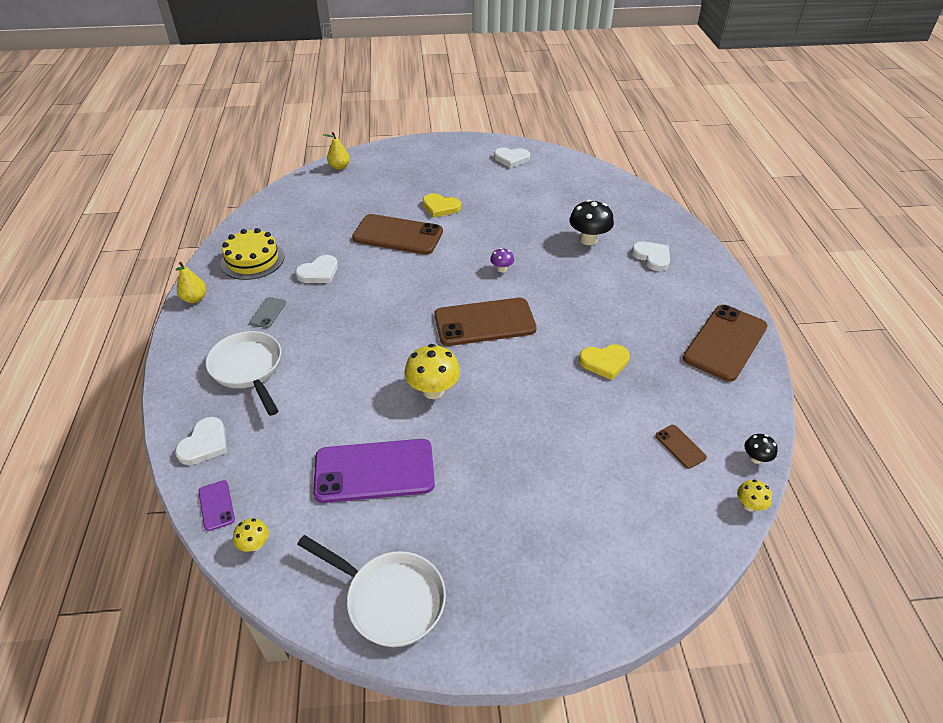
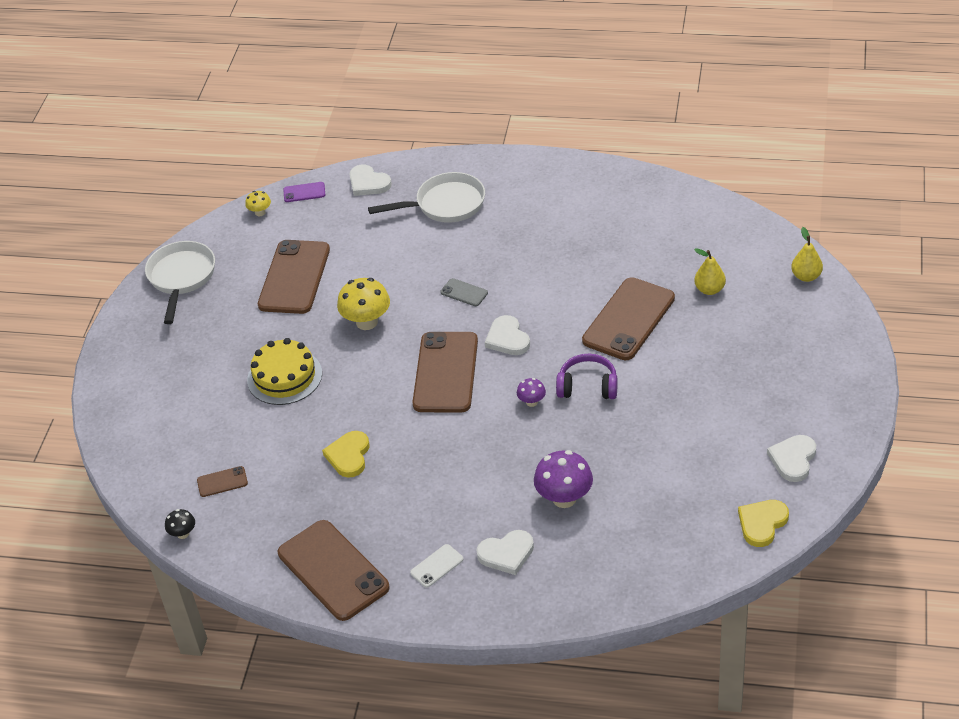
camera: 110 degrees right, 0 degrees up
yellow pear [176,262,206,303] -> yellow pear moved to [694,248,726,295]
yellow cake [220,228,284,280] -> yellow cake moved to [247,338,322,405]
grey phone [249,297,286,328] -> grey phone moved to [440,278,488,306]
white heart [295,255,338,283] -> white heart moved to [485,315,530,355]
white pan [297,535,446,647] -> white pan turned 135 degrees clockwise [145,241,215,324]
purple phone [313,439,435,503] -> brown phone [258,240,330,314]
yellow heart [423,193,461,218] -> yellow heart moved to [738,500,789,547]
black mushroom [569,199,614,245] -> purple mushroom [534,450,593,508]
yellow mushroom [737,480,772,511] -> none
none -> white phone [410,544,464,588]
none -> purple headphones [556,354,618,399]

